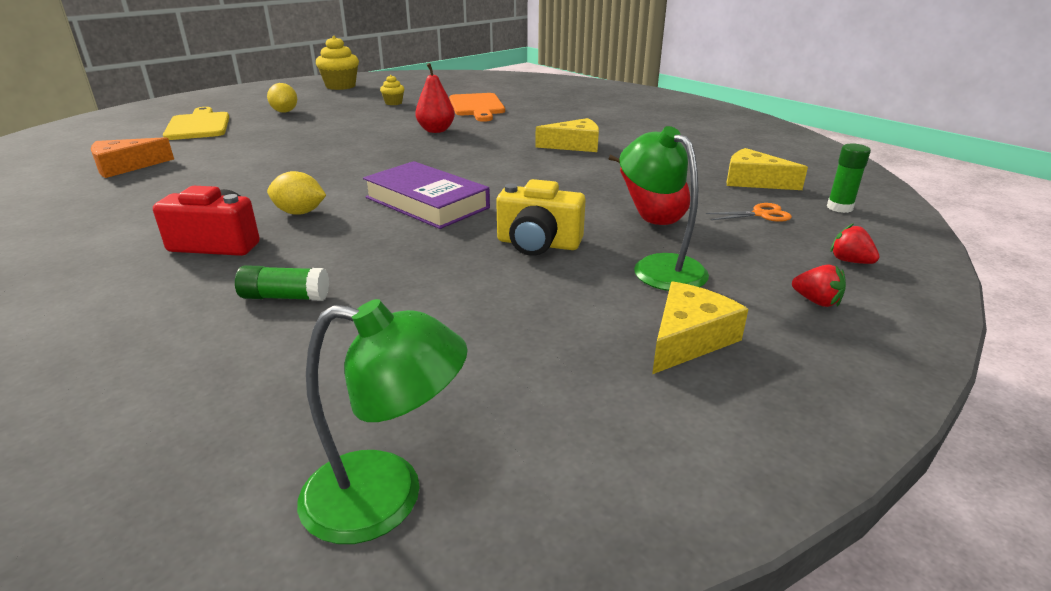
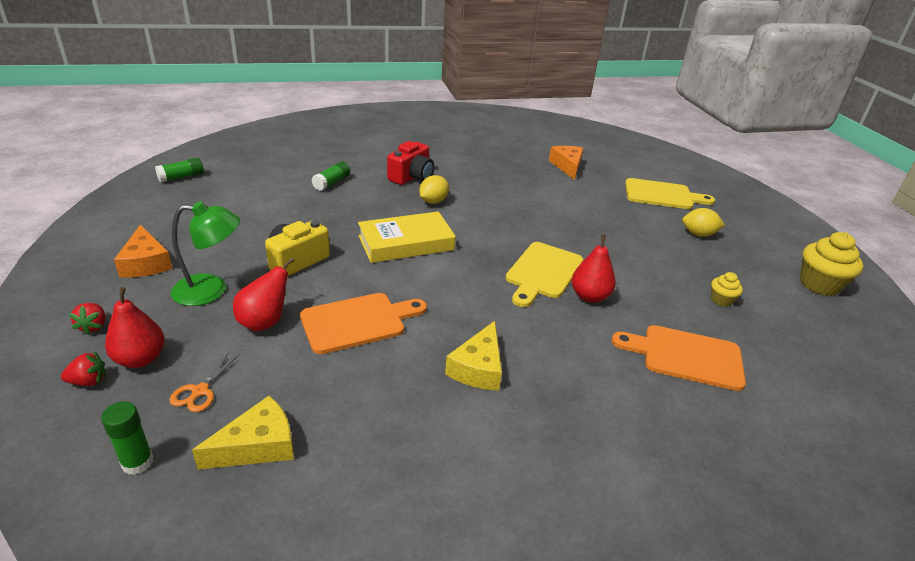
camera: 115 degrees right, 5 degrees up
green lamp [297,299,468,544] -> green glue stick [155,158,204,182]
purple book [363,161,490,229] -> yellow book [358,211,456,263]
yellow cheese [652,282,748,374] -> orange cheese [114,224,173,278]
red strawberry [792,265,846,307] -> red strawberry turned 75 degrees counterclockwise [69,303,105,335]
none -> red pear [105,287,165,368]
none -> orange cutting board [300,293,427,354]
none -> yellow cutting board [506,242,583,307]

